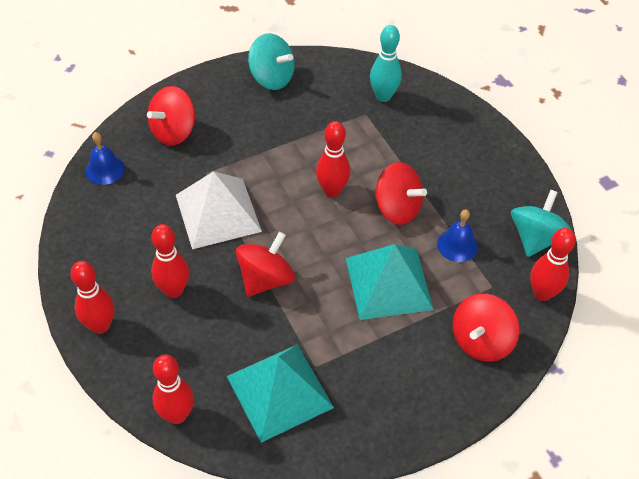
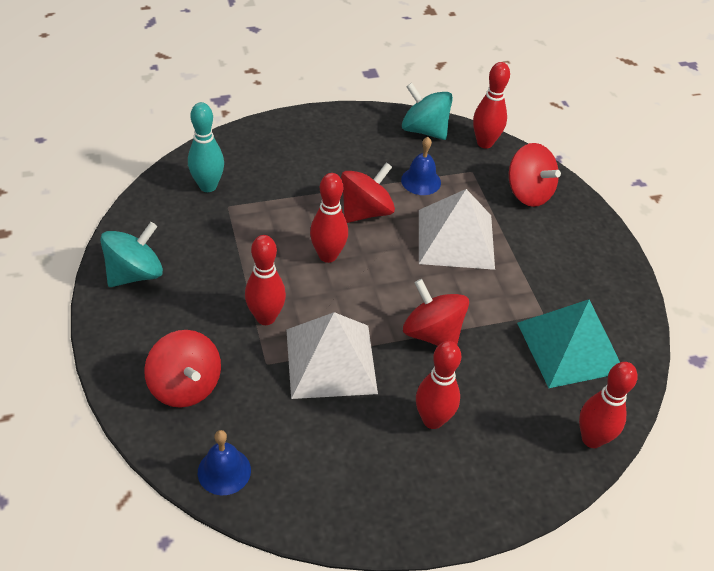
camera: 80 degrees left, 5 degrees down
red bowling pin [71,261,114,334] -> red bowling pin moved to [245,235,286,325]
turquoise pyramid [346,244,434,320] -> white pyramid [419,189,495,270]

